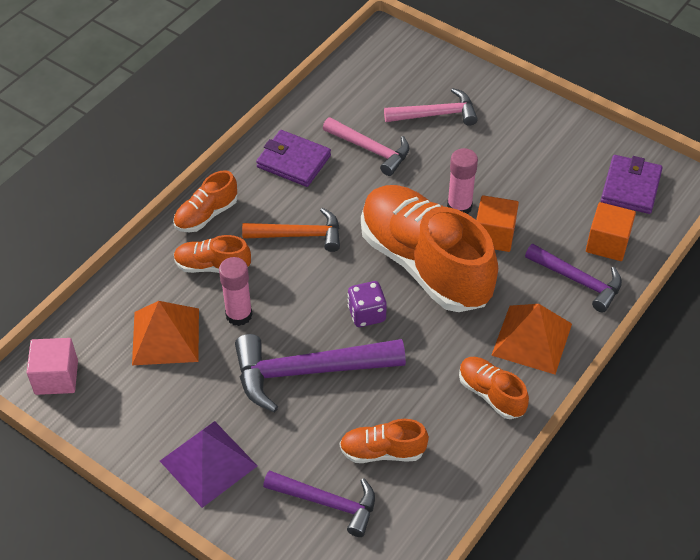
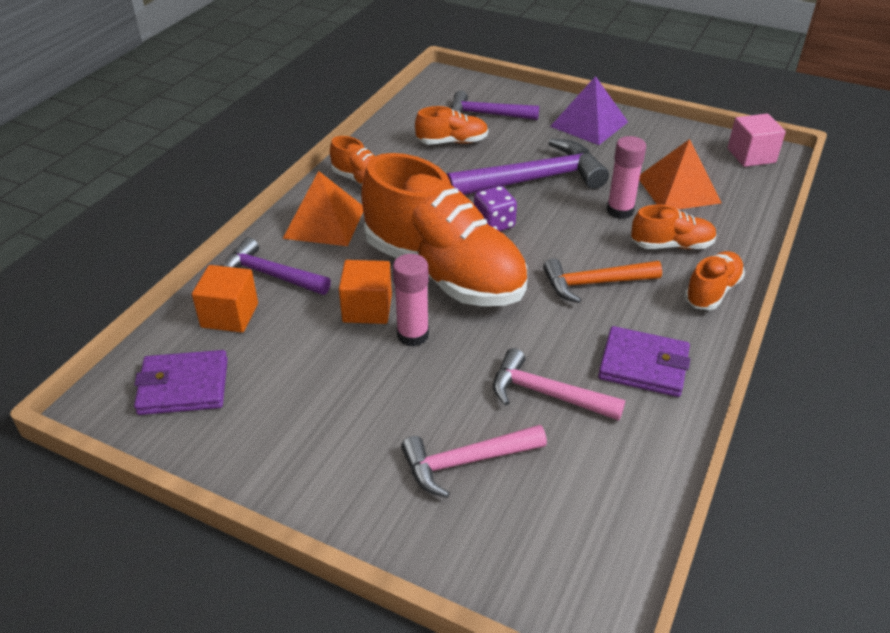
camera: 170 degrees right, 10 degrees down
purple wallet [601,155,663,214] -> purple wallet turned 75 degrees clockwise [134,350,228,415]

